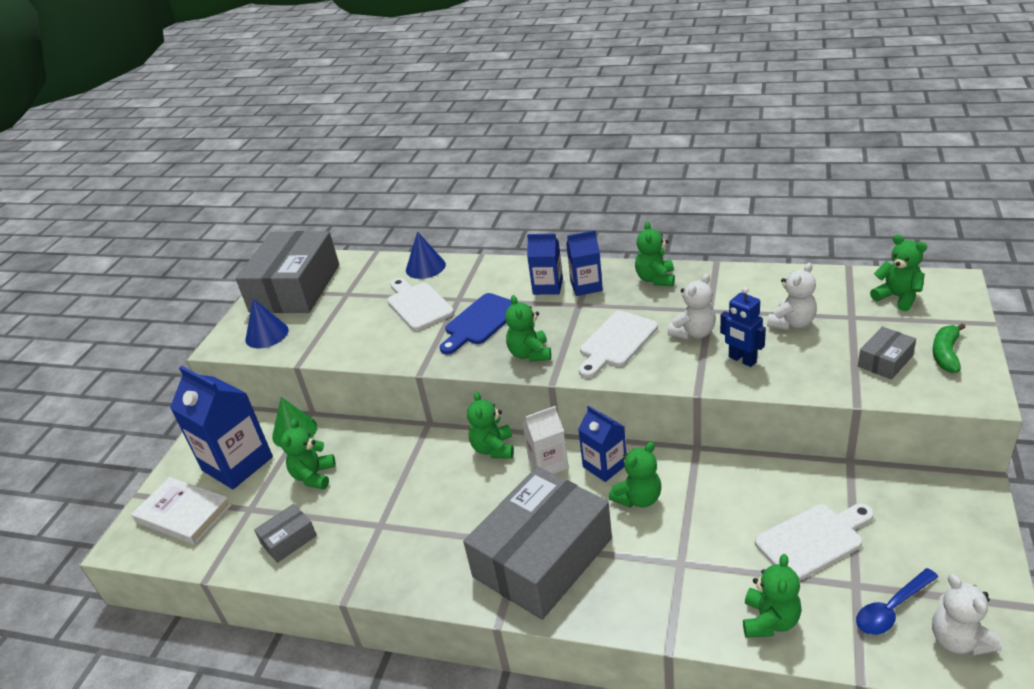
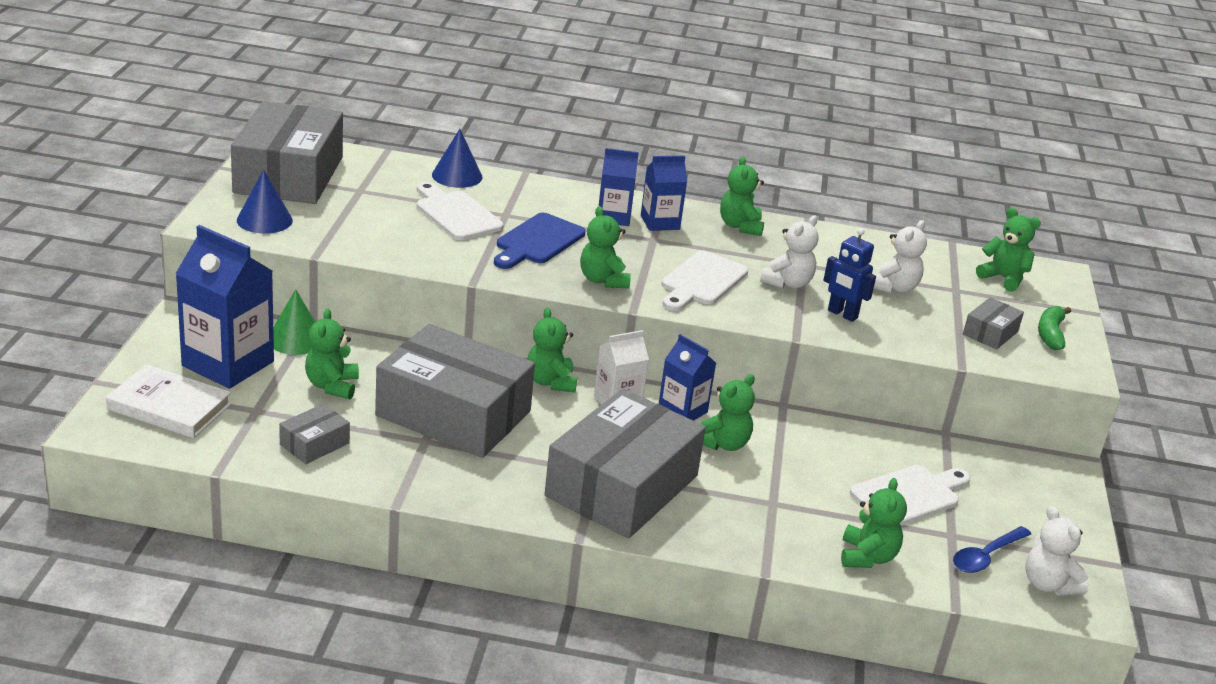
camera: 15 degrees left, 5 degrees down
none -> grey box [375,324,535,458]

